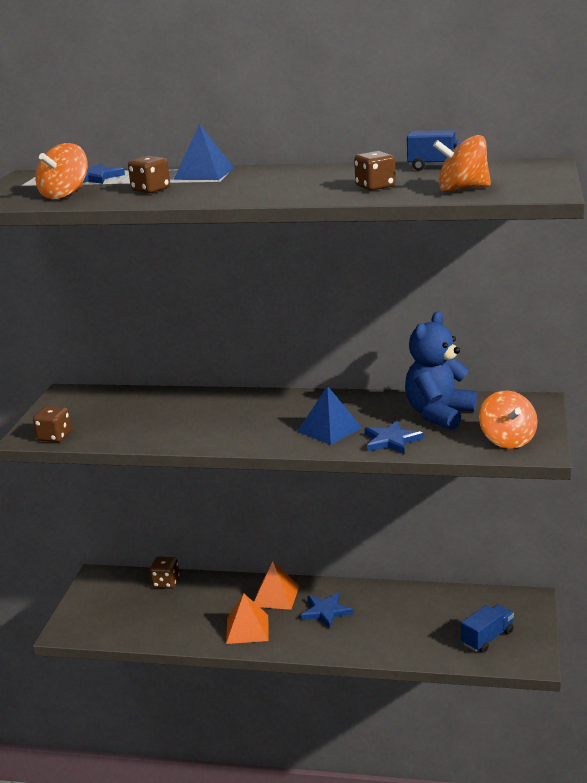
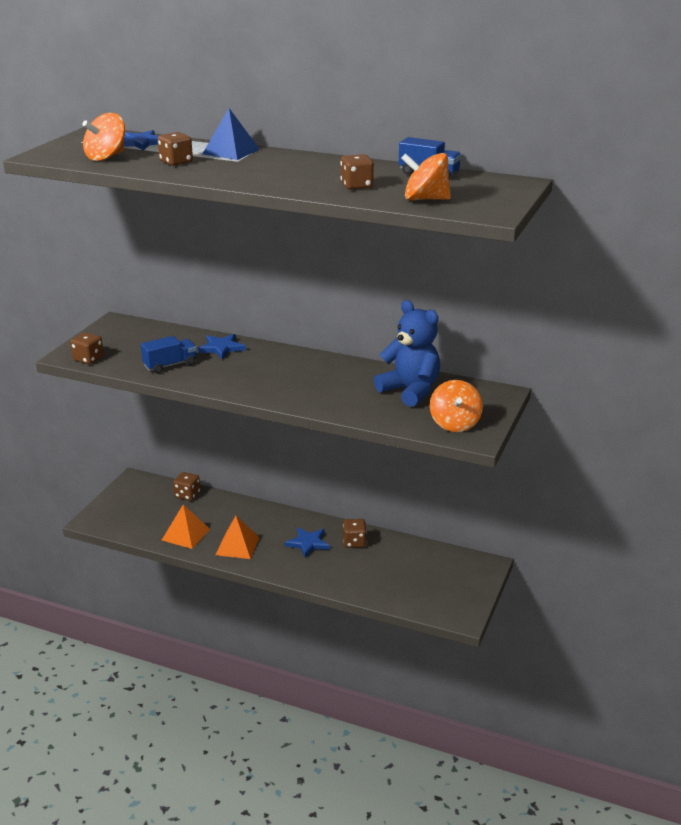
camera: 10 degrees right, 5 degrees up
orange pyramid [254,561,299,610] -> orange pyramid moved to [162,504,210,549]
blue pyramid [297,386,362,445] -> none
blue star [364,420,423,454] -> blue star moved to [198,334,246,359]
blue teddy bear [405,311,477,430] -> blue teddy bear turned 90 degrees clockwise [374,300,440,407]
blue truck [461,604,514,653] -> blue truck moved to [141,336,197,374]
none -> brown dice [343,519,367,548]

